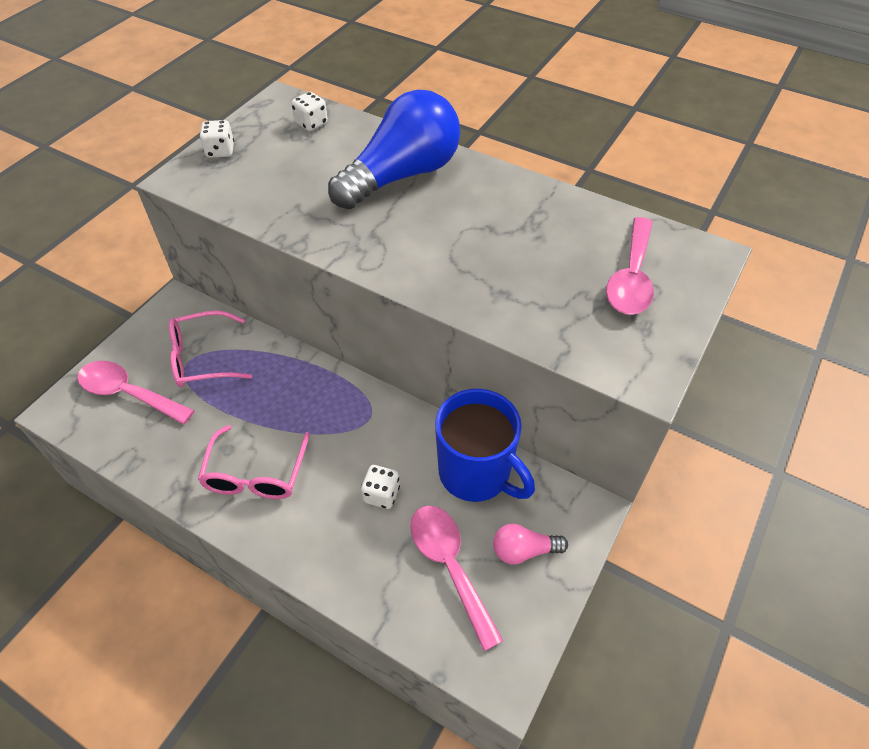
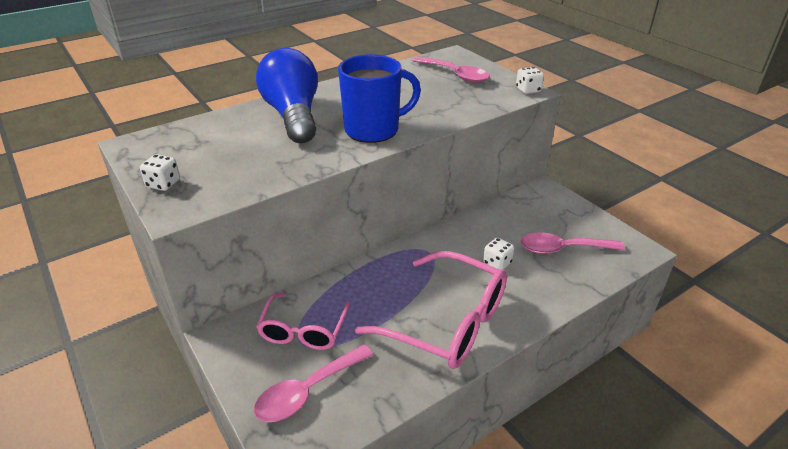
camera: 65 degrees left, 15 degrees down
pink glasses [198,425,310,499] -> pink glasses [355,251,507,369], size x1.64
white dice [291,92,328,131] -> white dice moved to [516,67,544,94]
blue mug [435,389,535,502] -> blue mug moved to [338,54,421,143]
pink light bulb [493,524,568,565] -> none

